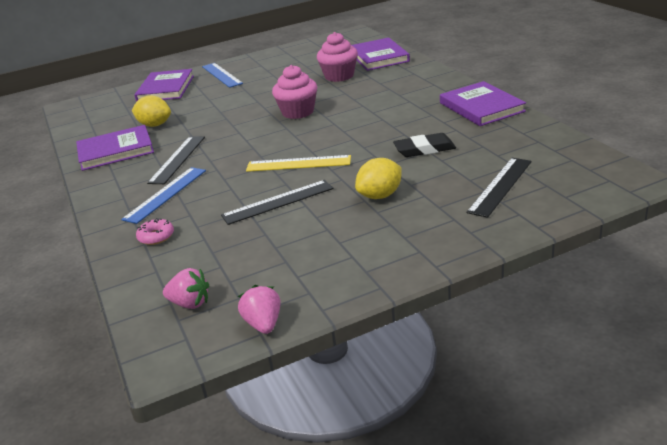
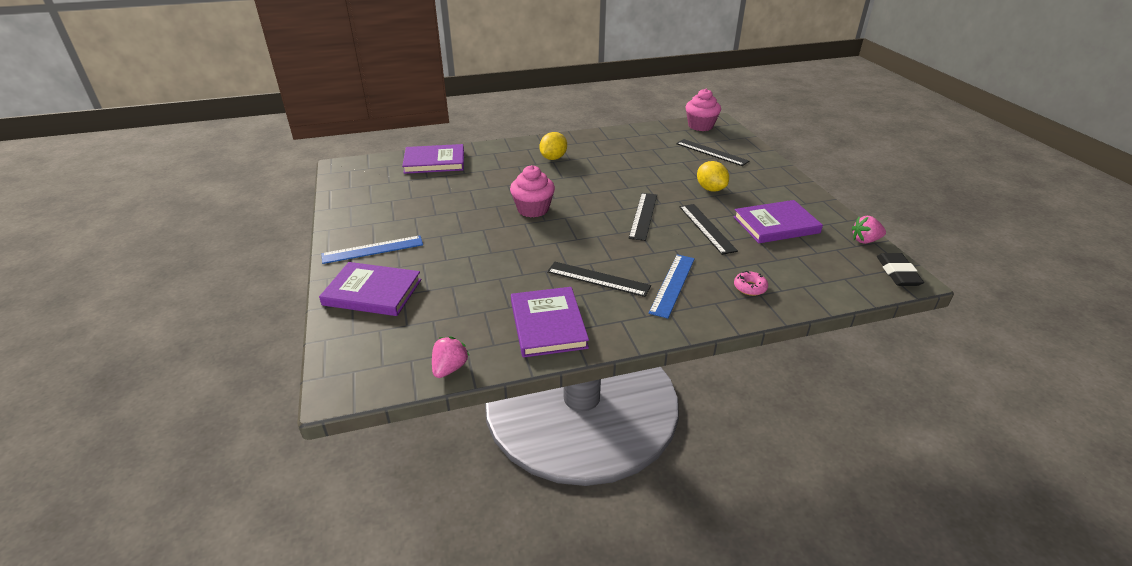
camera: 85 degrees left, 5 degrees up
blue ruler [121,167,206,224] -> blue ruler turned 75 degrees clockwise [648,254,695,319]
yellow lemon [132,95,171,127] -> yellow lemon moved to [539,132,567,160]
pink strawberry [163,268,209,309] -> pink strawberry moved to [432,336,470,378]
yellow ruler [246,155,351,172] -> black ruler [629,193,657,241]
pink cupcake [317,32,358,82] -> pink cupcake moved to [685,89,721,131]
black eraser [393,133,456,157] -> black eraser moved to [877,253,924,286]
purple book [440,81,526,126] -> purple book moved to [733,200,823,243]

